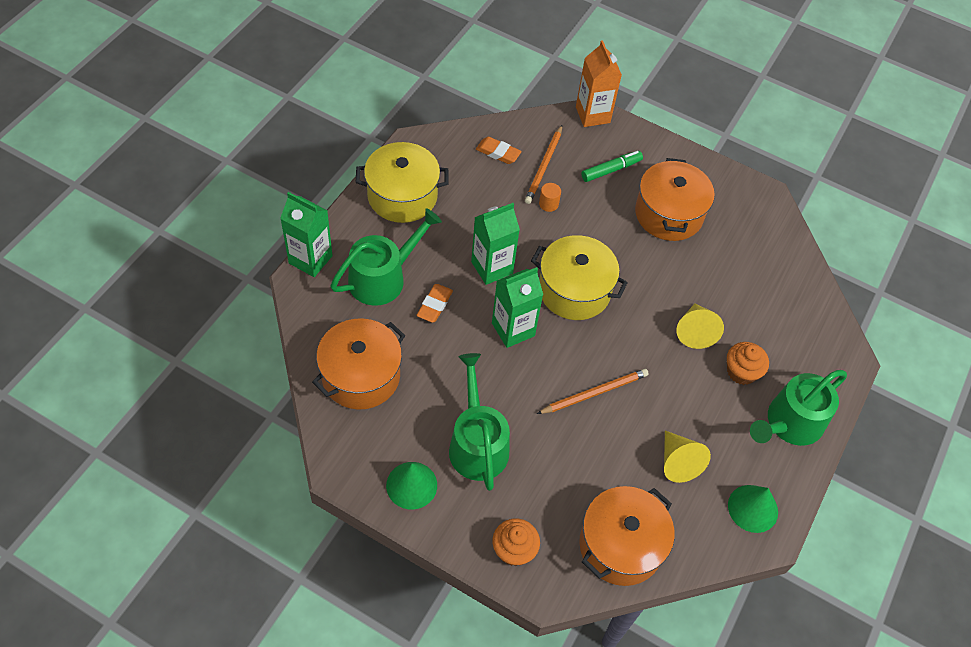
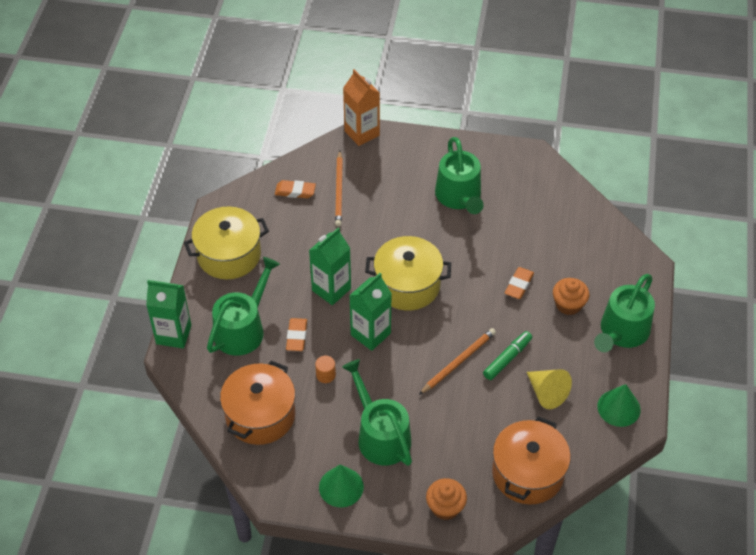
camera: 15 degrees left, 5 degrees down
orange cylinder [539,183,561,212] -> orange cylinder moved to [315,356,336,383]
green marker [581,151,643,182] -> green marker moved to [483,331,532,380]
orange pot [635,158,715,241] -> green watering can [435,137,484,214]
yellow cone [676,304,724,349] -> orange eraser [505,267,534,299]

